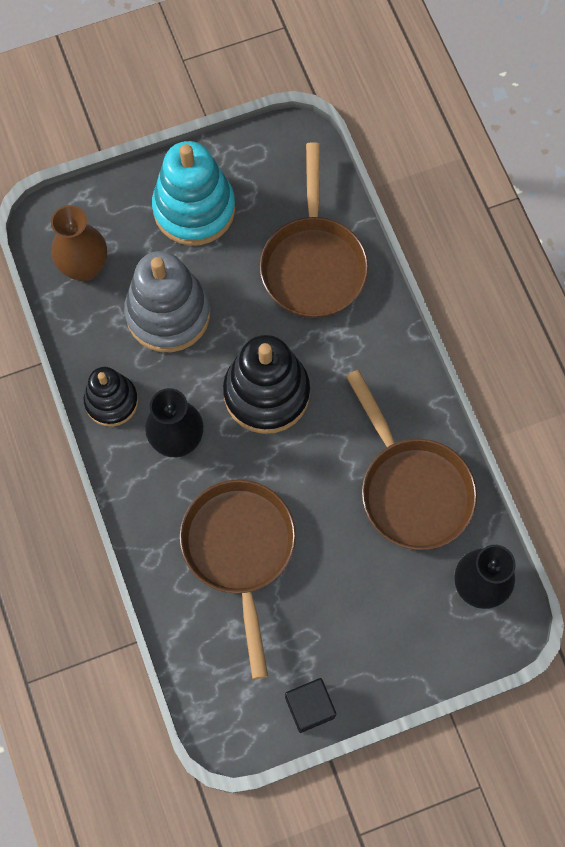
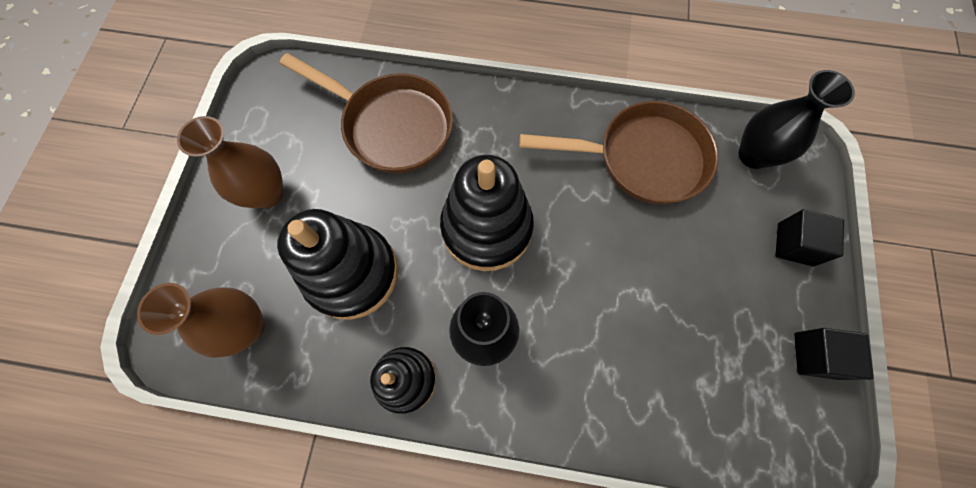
camera: 60 degrees left, 0 degrees up
grey stacking toy [124,251,210,352] -> black stacking toy [277,209,398,320]
turquoise stacking toy [152,141,235,246] -> brown vase [177,116,283,208]
brown pan [180,480,296,679] -> none
none -> black cube [775,209,844,266]

